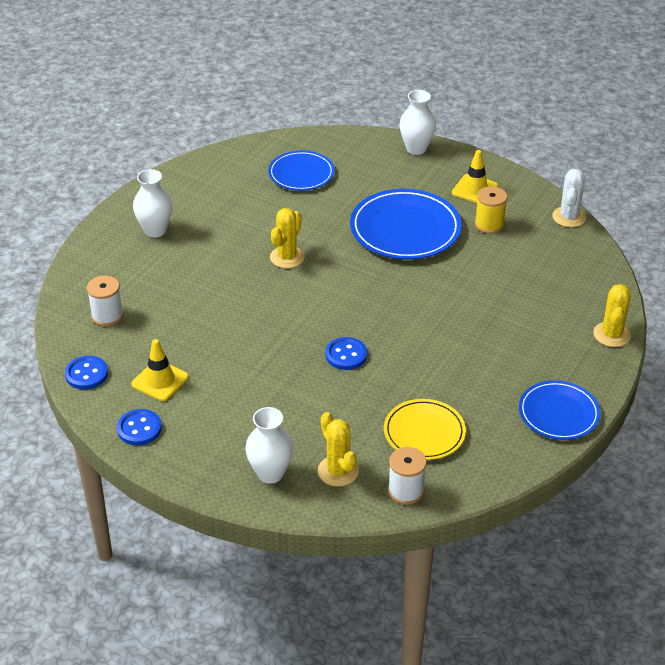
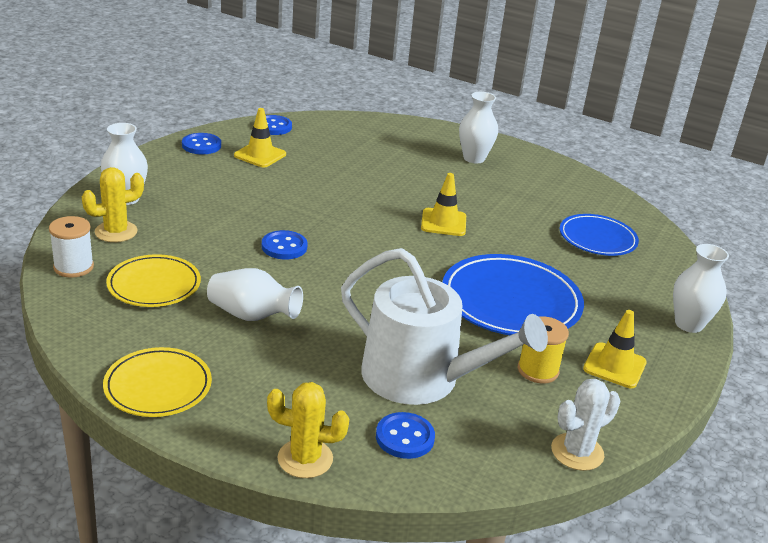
camera: 85 degrees right, 10 degrees down
white spool [87,276,124,326] -> none
yellow cactus [270,208,305,268] -> yellow traffic cone [421,173,466,236]
blue plate [519,381,600,440] -> yellow plate [103,347,212,417]
white cactus [552,169,586,227] -> white cactus turned 45 degrees counterclockwise [551,379,620,471]
none -> white vase [207,268,303,321]
none -> white watering can [341,248,548,405]
none -> blue button [376,412,435,459]

